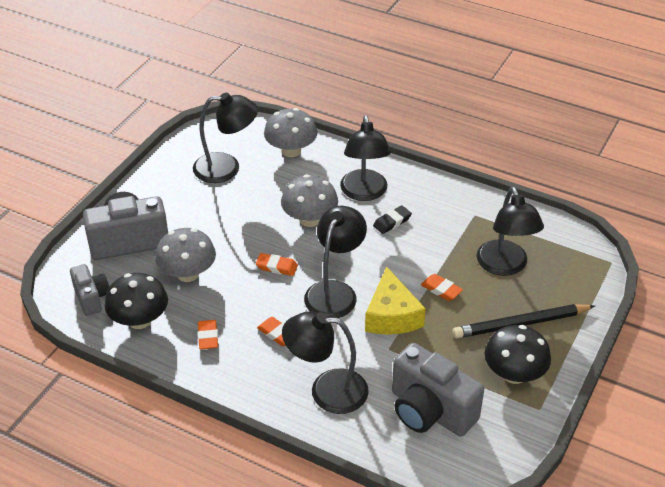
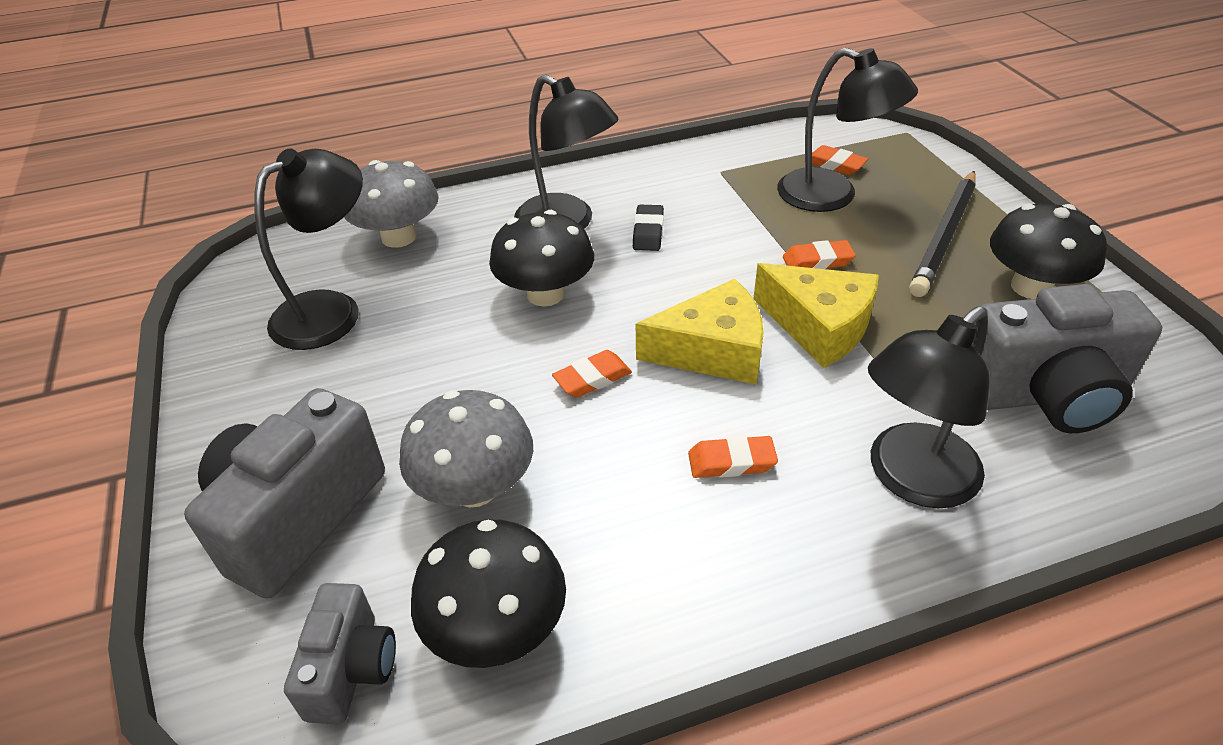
camera: 45 degrees left, 0 degrees up
grey camera [70,264,110,316] -> grey camera turned 75 degrees clockwise [284,583,396,724]
orange eraser [198,320,218,350] -> orange eraser moved to [812,145,868,175]
grey mushroom [281,174,338,227] -> black mushroom [489,210,594,307]
black lamp [304,206,367,318] -> yellow cheese [636,279,764,384]

